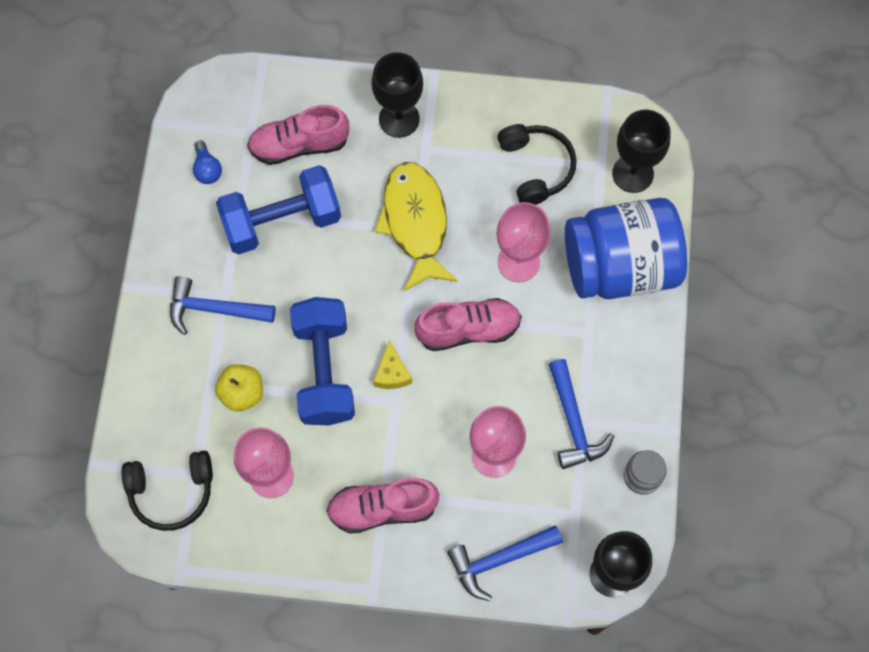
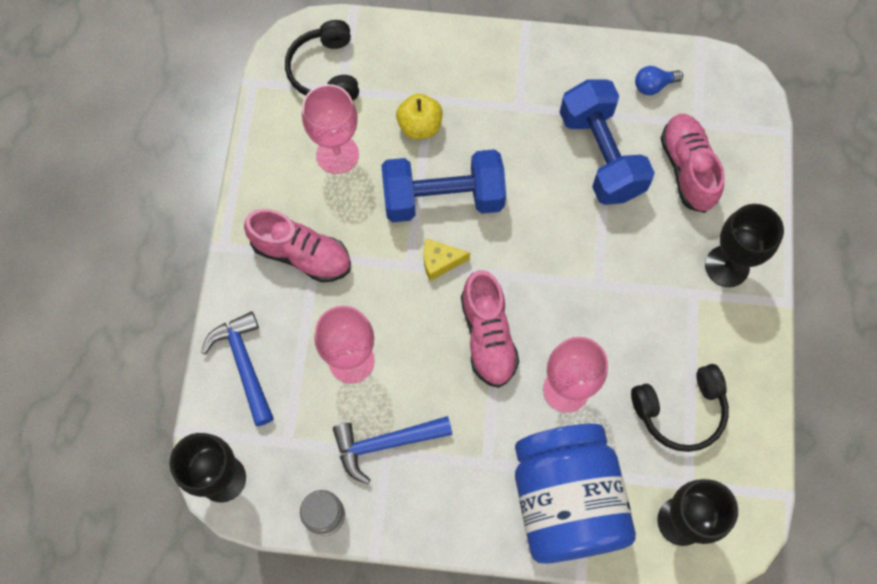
camera: 90 degrees right, 0 degrees up
blue hammer [170,276,276,335] -> none
pink shoe [327,478,439,534] -> pink shoe turned 120 degrees clockwise [244,209,351,282]
yellow fish [374,162,458,291] -> none

